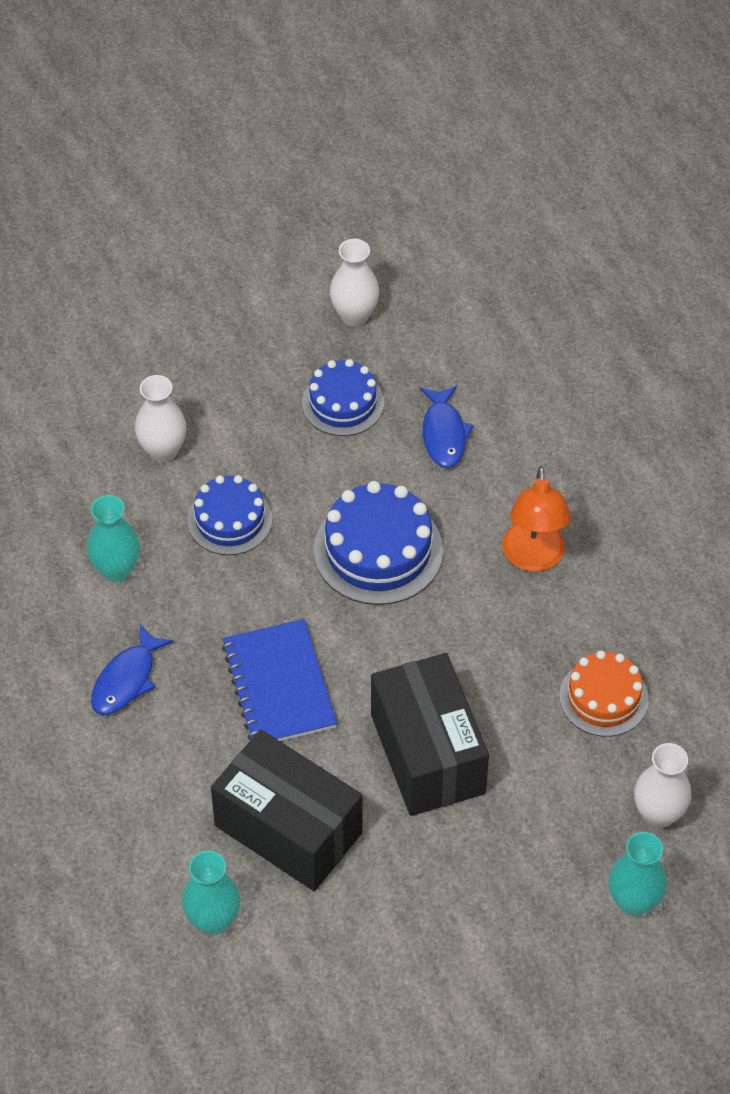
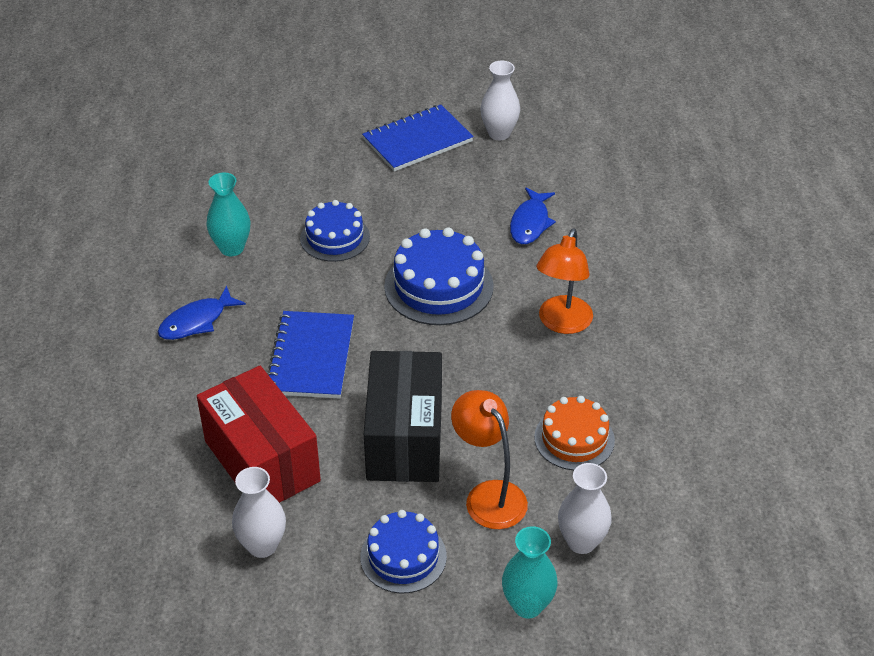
camera: 20 degrees right, 10 degrees down
white vase [135,375,186,463] -> white vase moved to [232,467,286,558]
turquoise vase [182,851,241,935] -> none
black box [211,730,363,891] -> red box [197,366,321,503]
blue cake [302,359,384,436] -> blue cake moved to [360,510,447,593]
none -> blue notebook [362,105,474,172]
none -> orange lamp [451,390,528,529]

